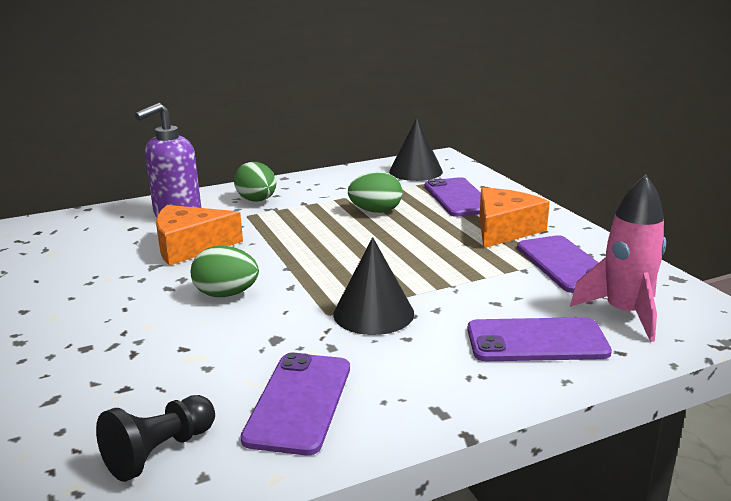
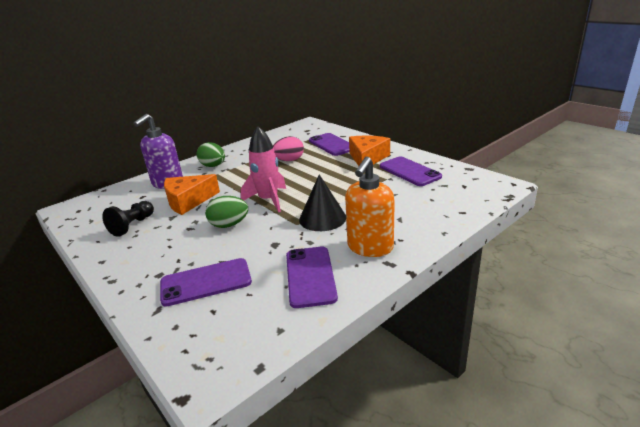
camera: 15 degrees left, 5 degrees up
black pawn [96,395,215,482] -> black pawn moved to [102,201,154,237]
green egg [348,172,402,213] -> pink egg [273,136,304,161]
black cone [389,117,443,181] -> none
purple phone [467,317,612,361] -> purple phone moved to [160,258,252,307]
pink rocket [570,175,666,342] -> pink rocket moved to [241,126,286,212]
none -> orange soap dispenser [345,156,395,257]

